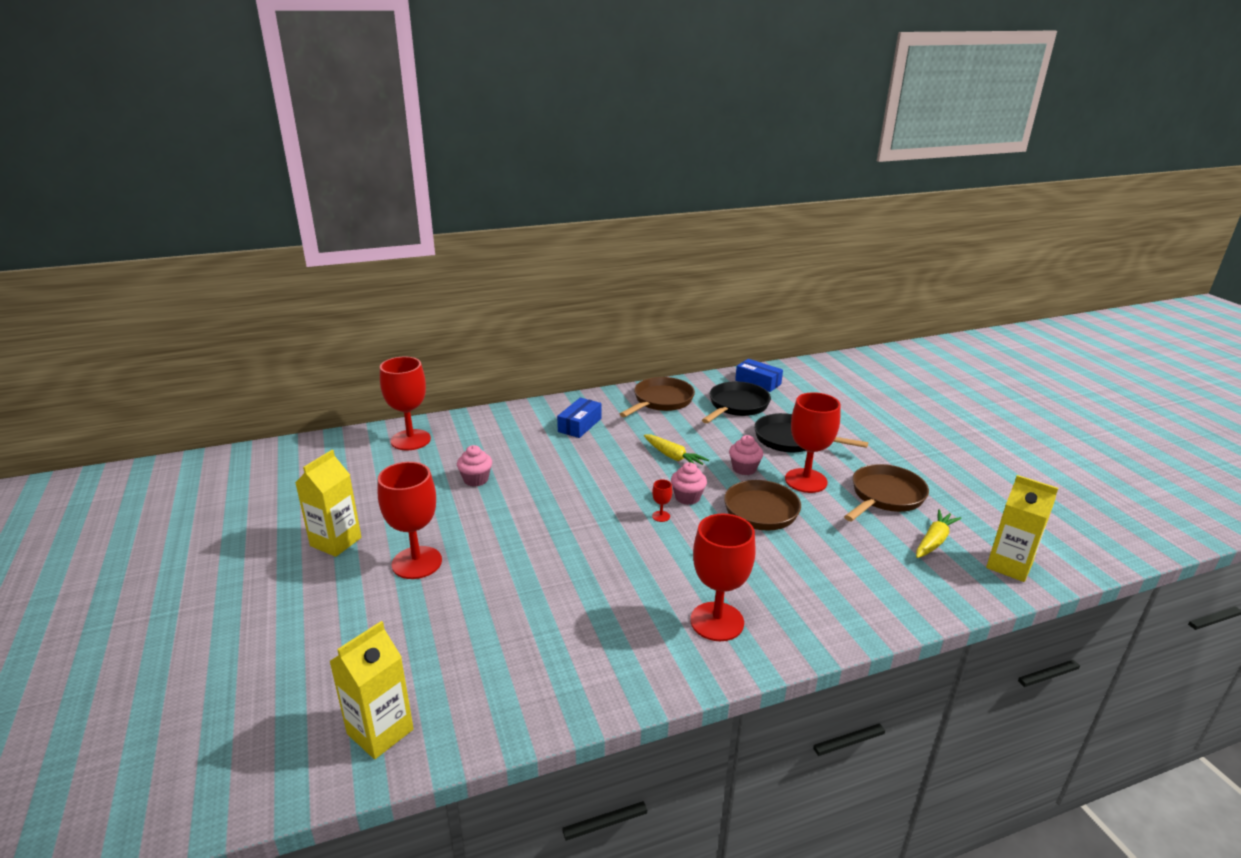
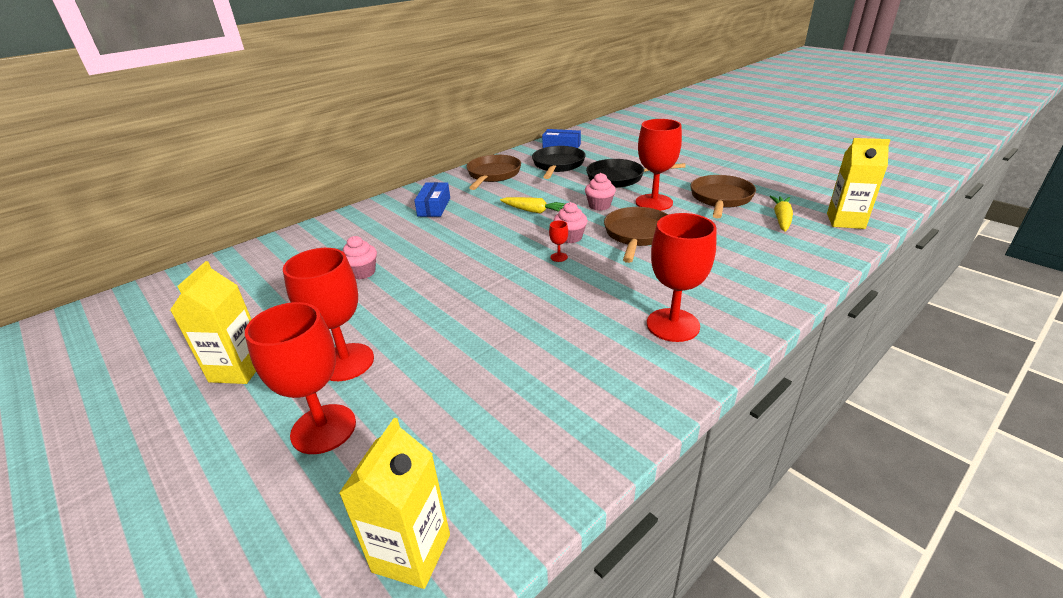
camera: 20 degrees left, 5 degrees up
red goblet [380,357,431,450] -> red goblet moved to [245,302,356,454]

